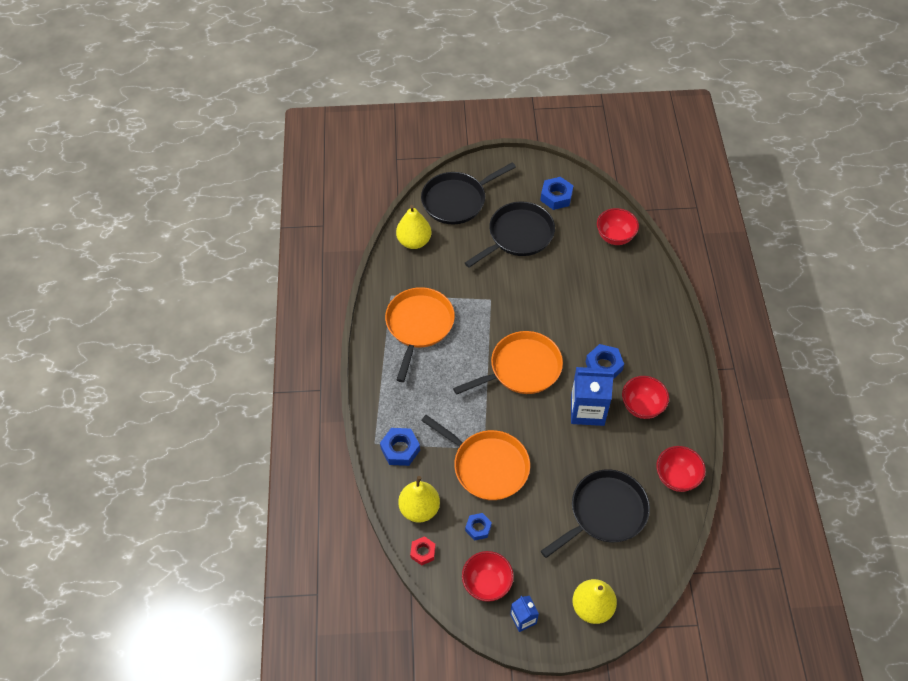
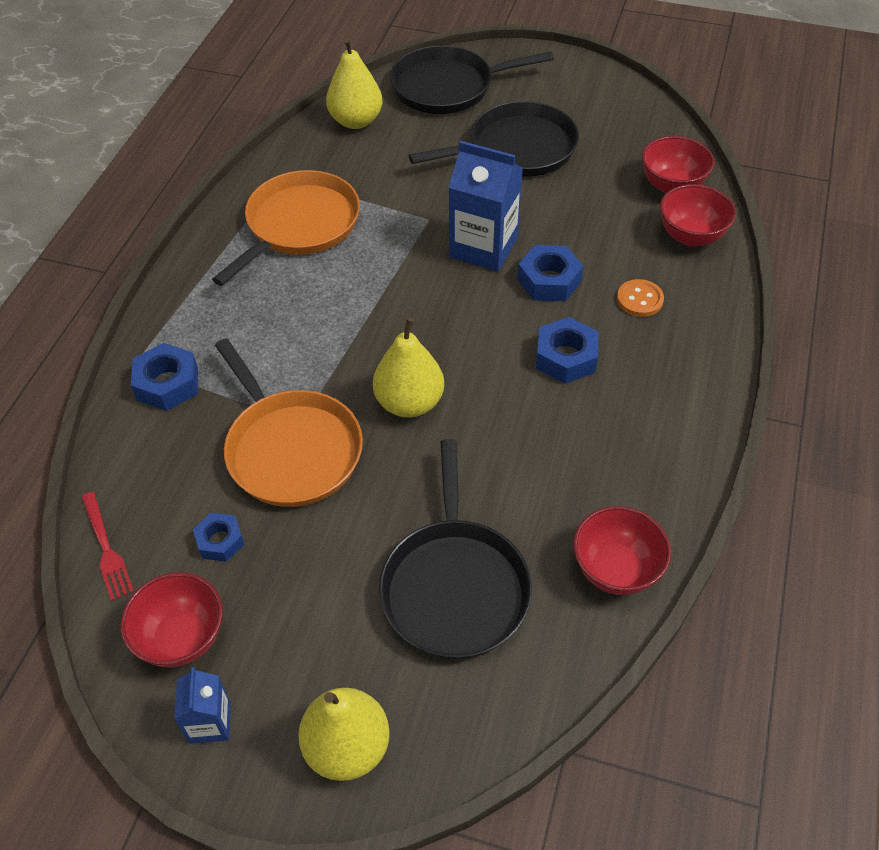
camera: 20 degrees right, 5 degrees down
yellow pear [398,476,440,523] -> yellow pear moved to [373,317,444,418]
red nut [410,536,436,565] -> red fork [81,492,134,601]
orange pan [453,331,563,395] -> none
blue nut [540,177,573,210] -> blue nut moved to [517,245,583,301]
black pan [541,469,650,558] -> black pan turned 105 degrees clockwise [379,439,532,659]
blue carton [571,367,614,426] -> blue carton moved to [448,141,523,272]
red bowl [622,376,669,419] -> red bowl moved to [660,184,736,246]
none -> orange button [617,279,664,317]

